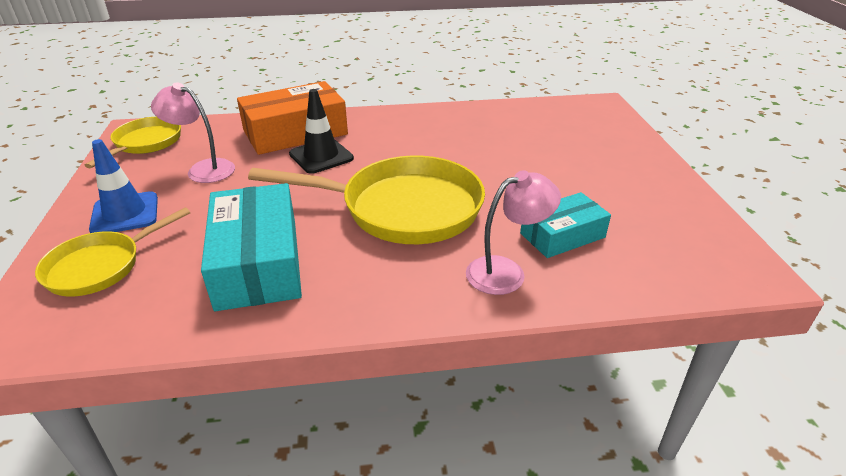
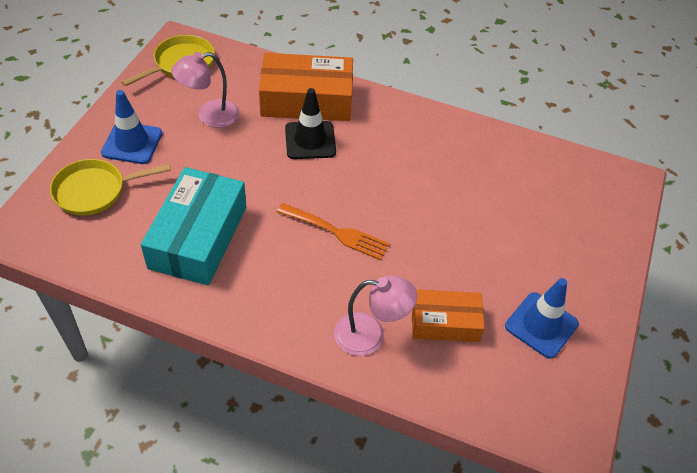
camera: 25 degrees right, 15 degrees up
pink lamp [151,83,235,183] -> pink lamp turned 75 degrees counterclockwise [171,52,239,128]
yellow pan [248,155,485,244] -> orange fork [277,203,390,260]
turquoise box [520,192,611,258] -> orange box [412,289,485,342]
none -> blue traffic cone [505,278,579,359]

